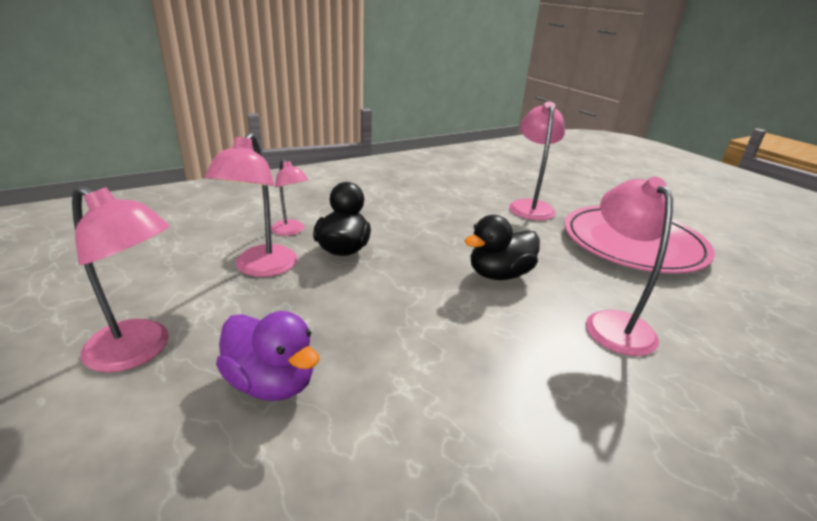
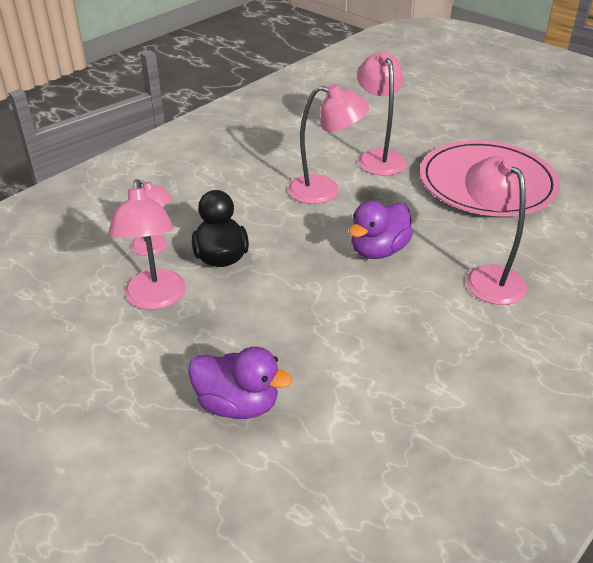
camera: 15 degrees left, 10 degrees up
pink lamp [72,186,170,372] -> pink lamp moved to [288,84,369,204]
black duck [465,215,540,280] -> purple duck [349,201,413,259]

